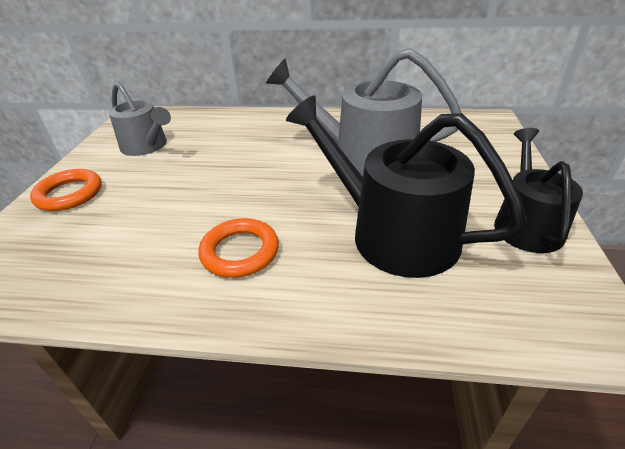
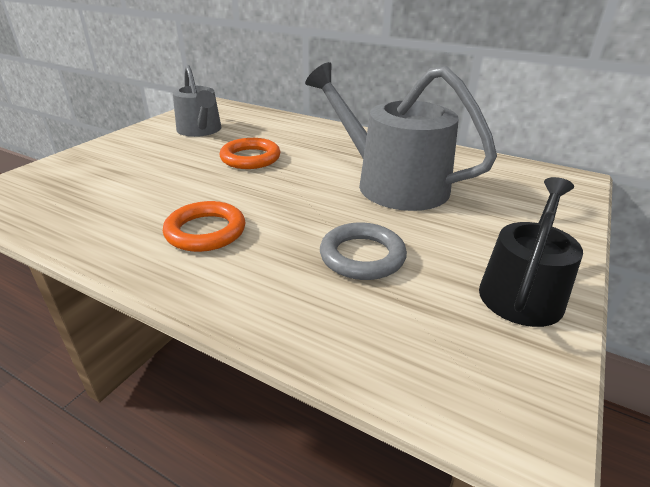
camera: 20 degrees right, 5 degrees down
orange ring [30,169,102,211] -> orange ring moved to [220,138,280,169]
black watering can [286,95,527,278] -> grey ring [320,222,407,280]

